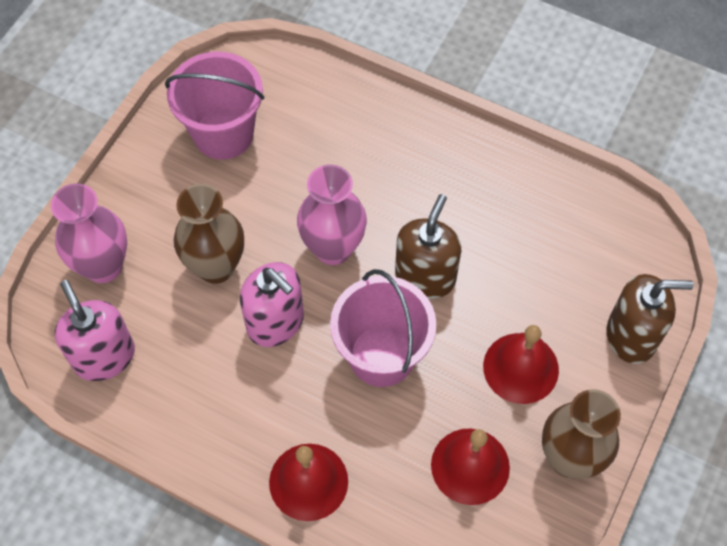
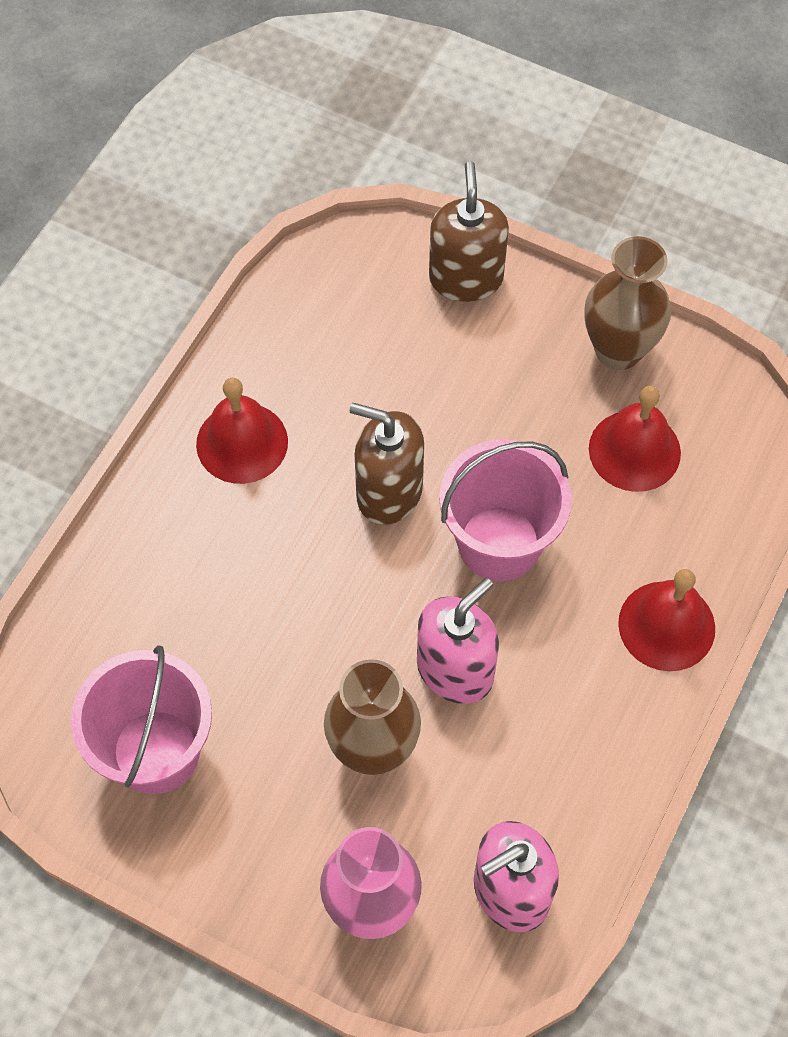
camera: 90 degrees left, 0 degrees up
pink vase [297,164,367,265] -> none
red bell [483,325,559,404] -> red bell moved to [196,378,288,484]

